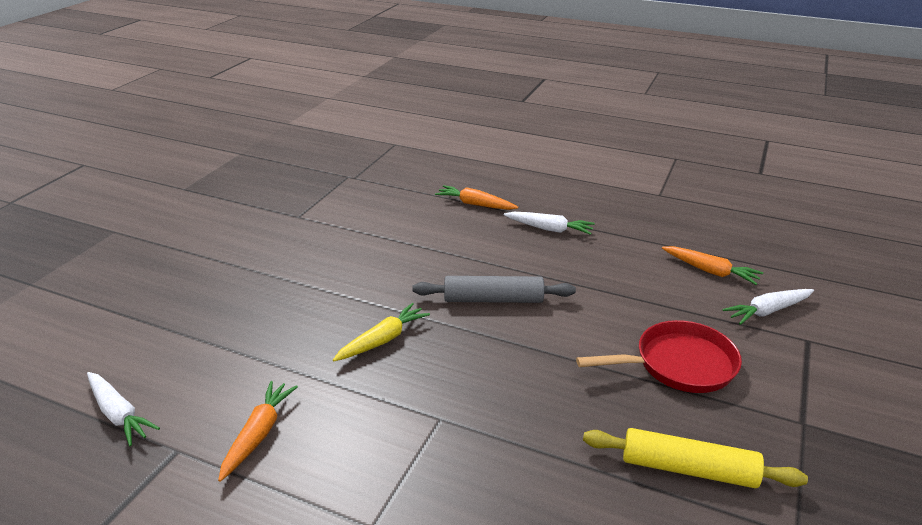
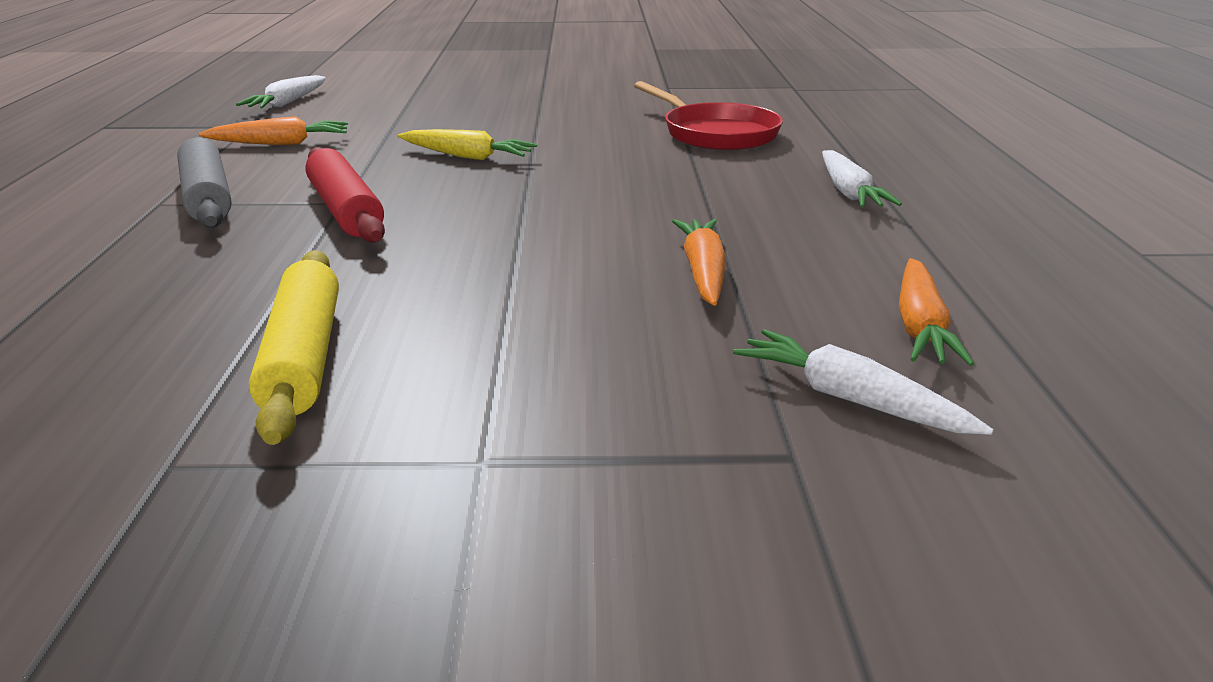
camera: 65 degrees right, 5 degrees down
grey rolling pin [412,276,576,303] -> grey rolling pin moved to [177,137,232,228]
orange carrot [435,185,518,210] -> orange carrot moved to [672,219,726,306]
red pan [576,320,742,393] -> red pan moved to [634,81,783,151]
none -> red rolling pin [306,147,385,243]

